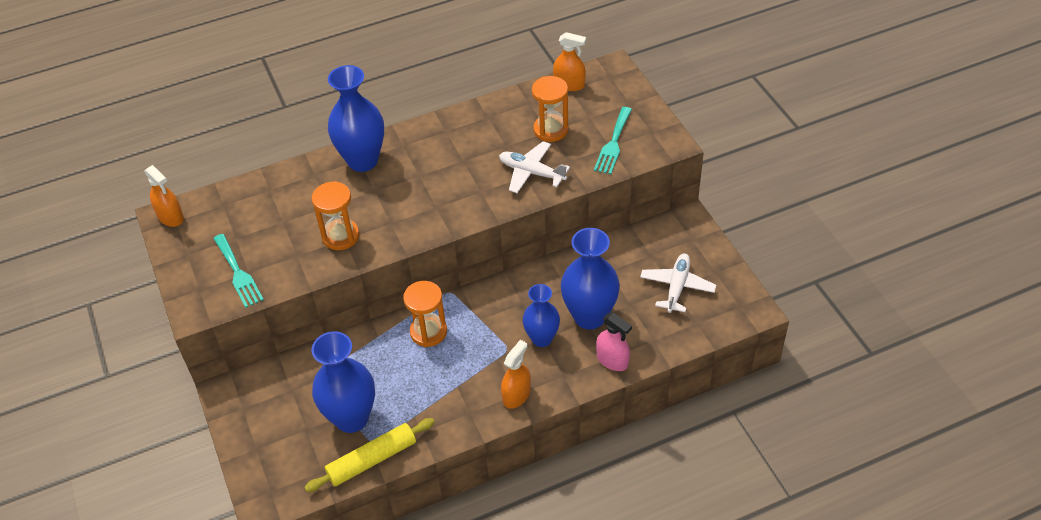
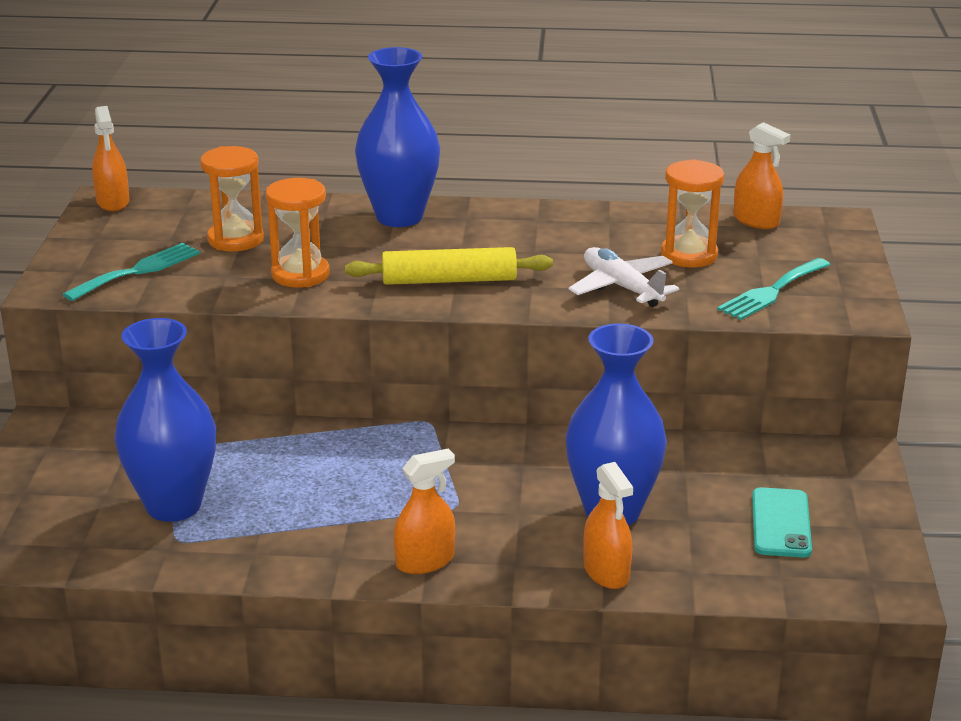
camera: 25 degrees right, 20 degrees down
turquoise fork [213,234,264,308] -> turquoise fork turned 135 degrees counterclockwise [63,243,200,301]
yellow rolling pin [304,418,435,492] -> yellow rolling pin moved to [345,247,553,285]
orange hourglass [403,281,447,347] -> orange hourglass moved to [200,146,264,252]
blue vase [522,284,560,347] -> none
pink spray bottle [596,313,632,371] -> orange spray bottle [583,462,633,589]
white plane [640,253,716,313] -> turquoise phone [752,487,812,558]

